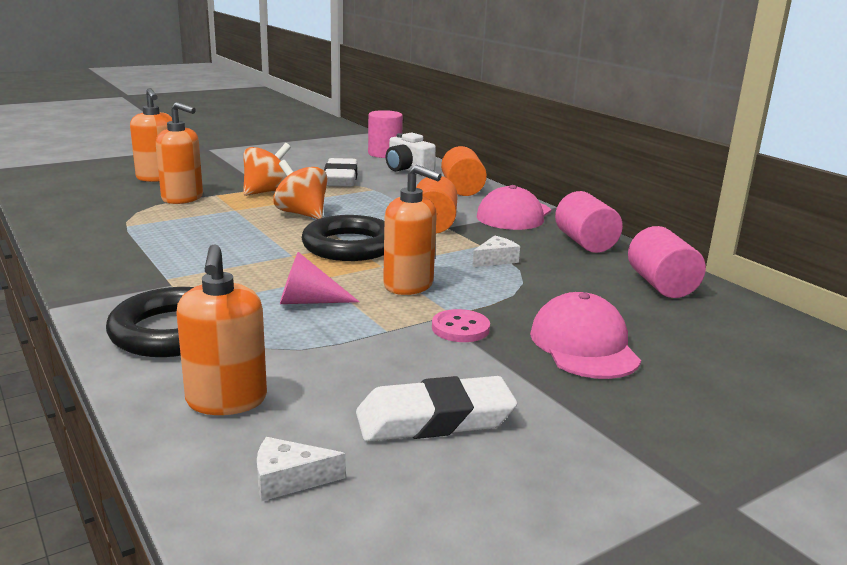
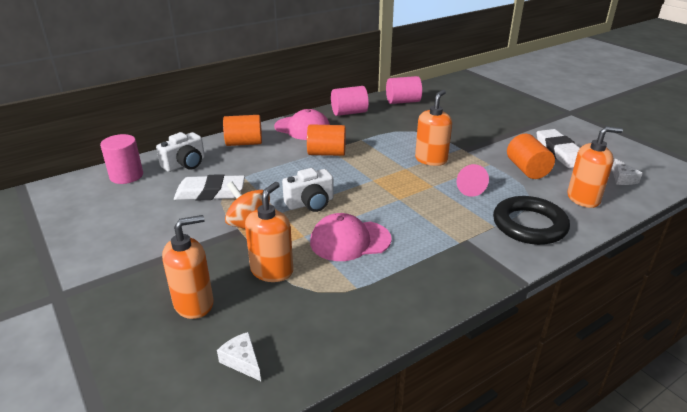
camera: 90 degrees left, 10 degrees up
orange spinning top [273,160,328,219] -> white camera [282,168,334,212]
black ring [302,215,384,261] -> none
pink button [432,309,490,342] -> none
white cheese [472,235,520,267] -> white cheese moved to [217,332,261,381]
pink cap [530,292,641,379] -> pink cap moved to [310,213,392,261]
none -> orange cylinder [507,134,555,179]

